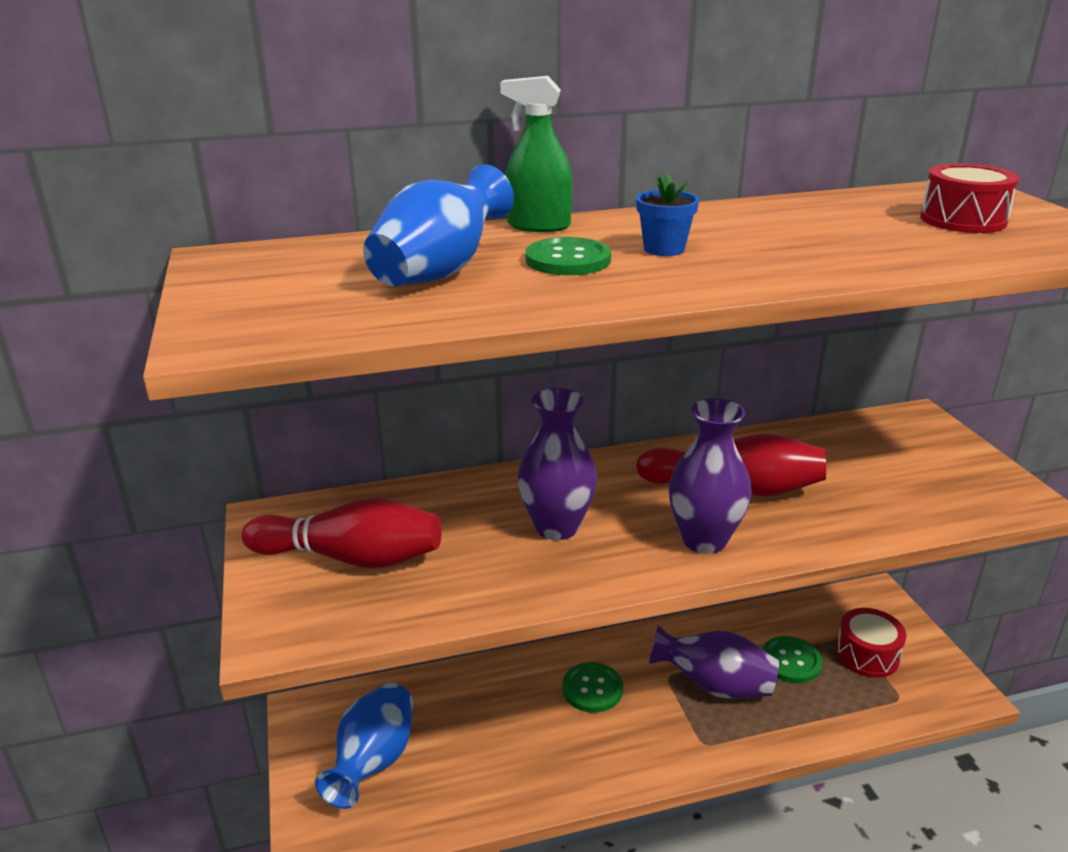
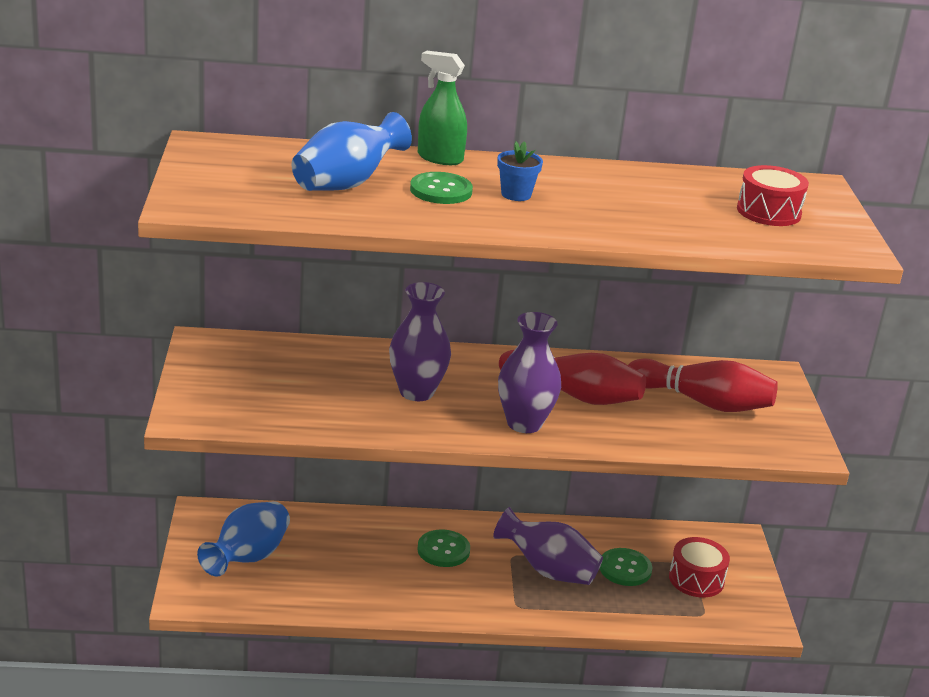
camera: 10 degrees right, 0 degrees up
red bowling pin [241,498,442,568] -> red bowling pin moved to [628,359,778,412]

